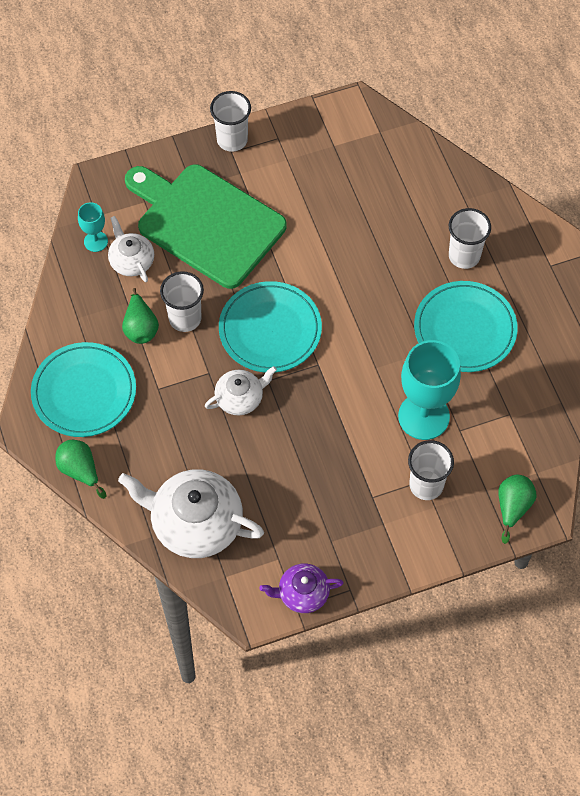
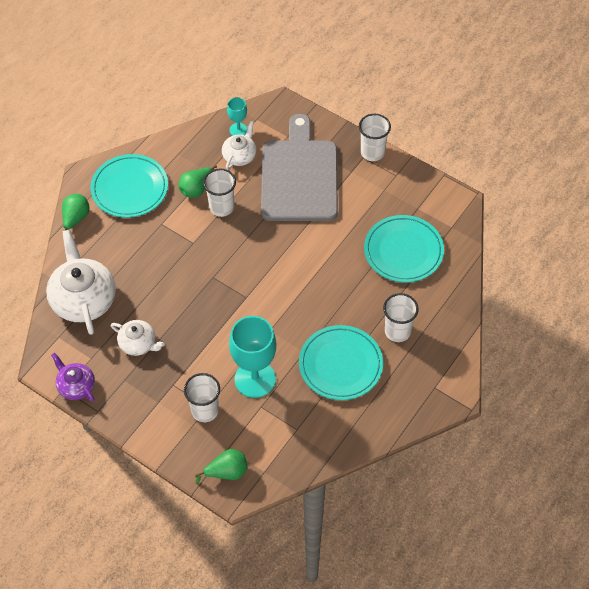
camera: 55 degrees right, 5 degrees down
green cutting board [125,164,287,289] -> grey cutting board [261,114,338,221]
white teapot [205,366,277,415] -> white teapot moved to [111,320,165,356]
turquoise plate [219,281,322,373] -> turquoise plate moved to [364,215,444,282]

